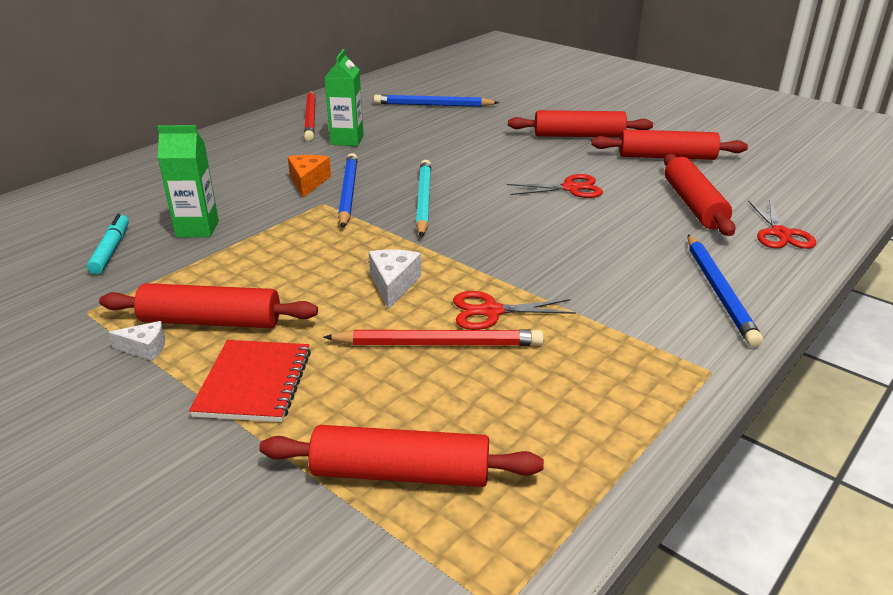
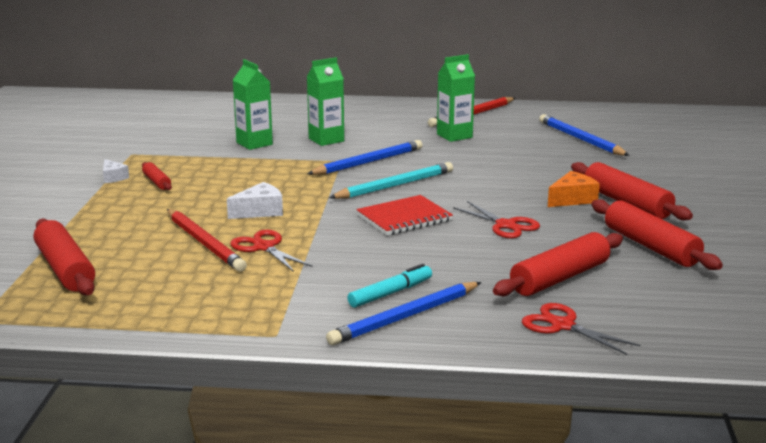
camera: 55 degrees right, 10 degrees down
turquoise marker [87,214,129,274] -> turquoise marker moved to [347,264,432,308]
red rolling pin [99,283,318,328] -> red rolling pin [142,162,172,190], size x0.51
red notebook [189,340,311,422] -> red notebook moved to [356,195,453,235]
orange cheese [288,155,331,198] -> orange cheese moved to [548,171,600,207]
red scissors [748,200,816,249] -> red scissors turned 75 degrees clockwise [522,303,640,355]
none -> green carton [307,57,344,146]

